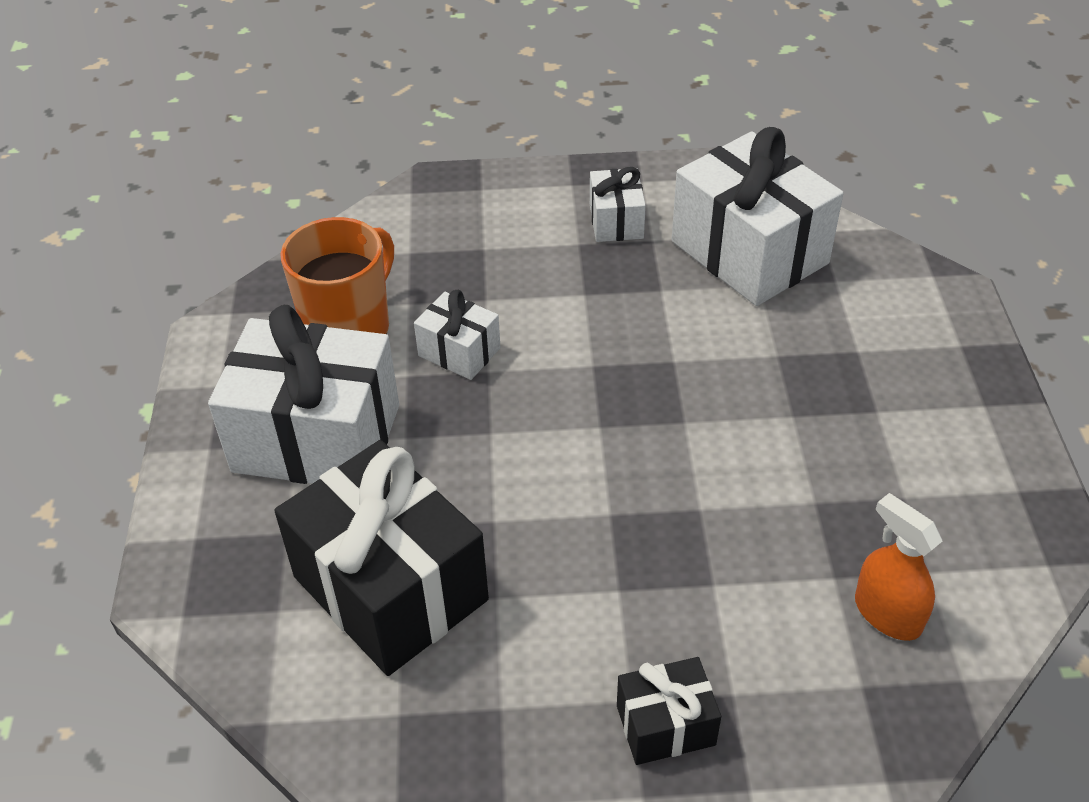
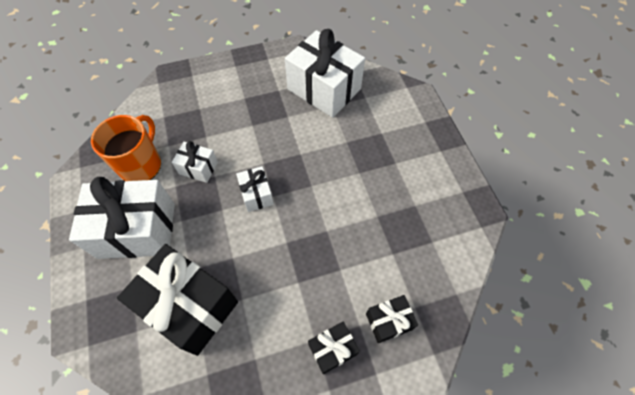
camera: 15 degrees left, 15 degrees up
white gift [590,167,646,242] -> white gift moved to [236,166,274,212]
orange spray bottle [855,493,942,641] -> none
none -> black gift [366,295,418,343]

